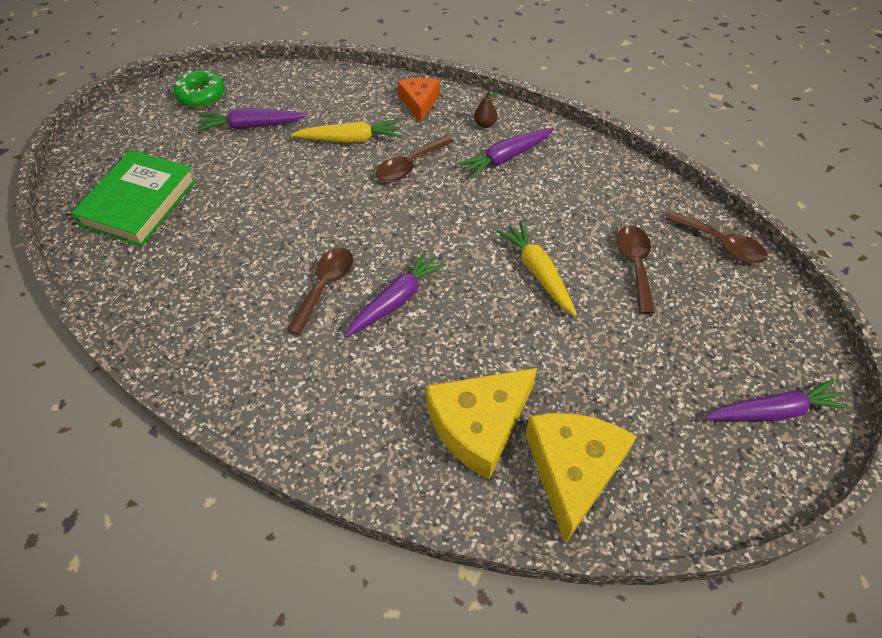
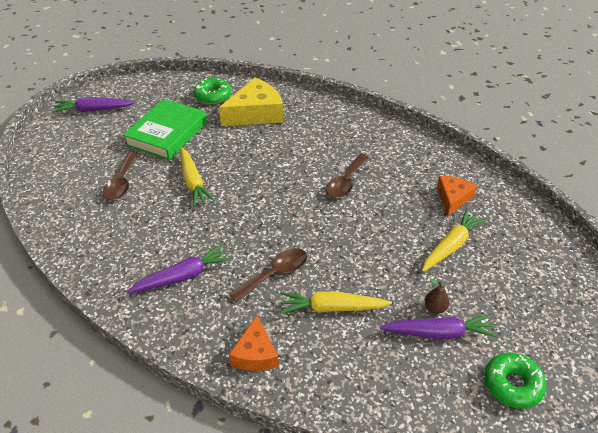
camera: 175 degrees left, 10 degrees down
green book [71,150,196,246] -> green book moved to [123,99,207,160]
purple carrot [345,250,447,338] -> none
brown pear [474,91,499,128] -> brown pear moved to [424,278,450,314]
yellow cheese [525,413,637,544] -> green donut [194,78,231,104]
brown spoon [665,211,768,263] -> none
none -> yellow carrot [422,209,486,272]
none -> orange cheese [437,176,477,216]

